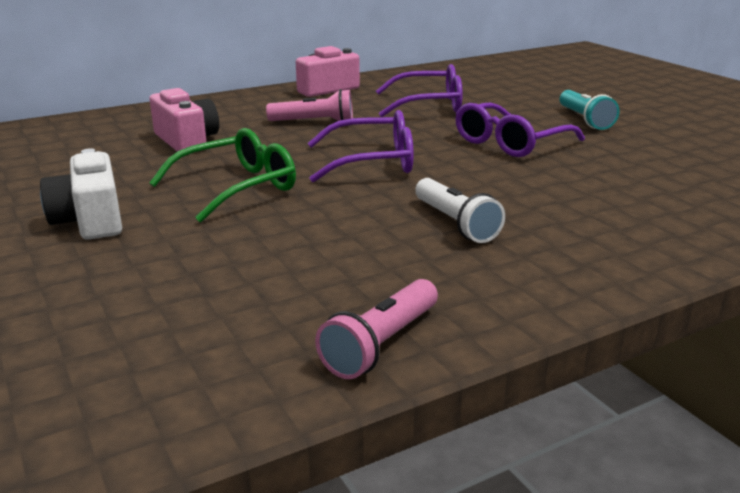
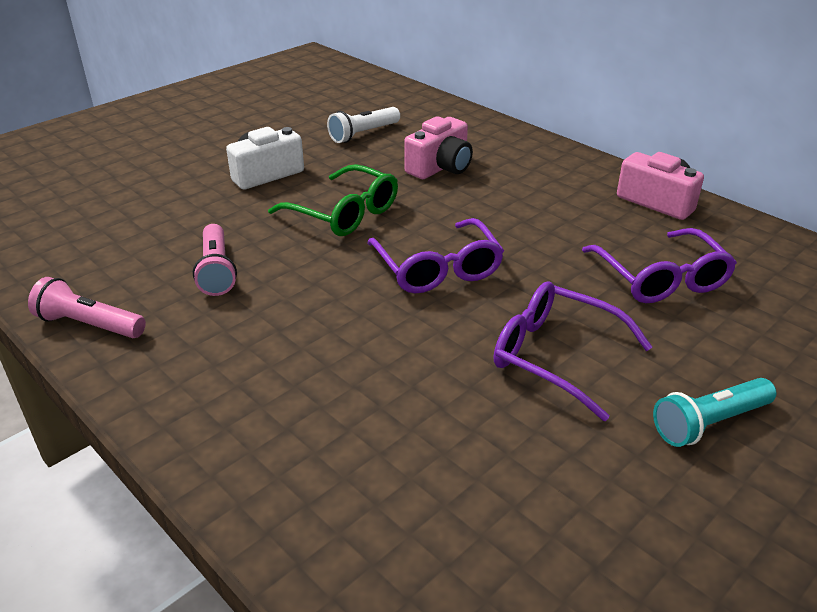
camera: 75 degrees right, 10 degrees up
pink flashlight [266,89,353,121] -> pink flashlight moved to [193,224,237,296]
white flashlight [415,178,505,243] -> white flashlight moved to [327,107,400,143]

